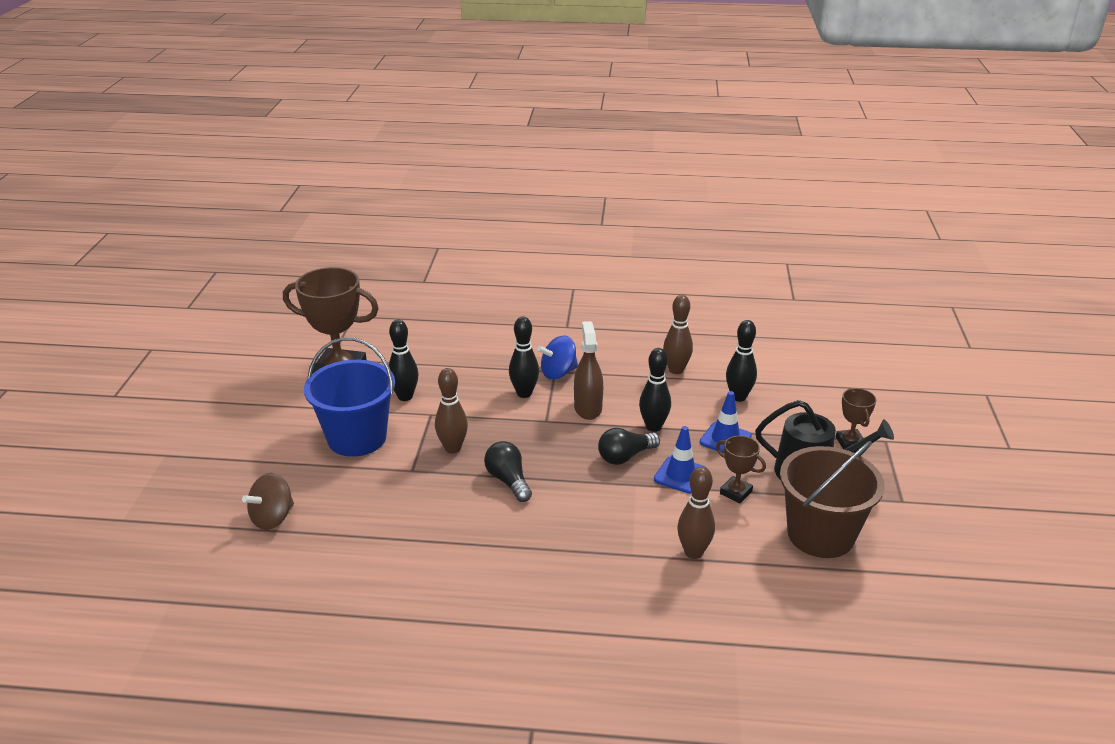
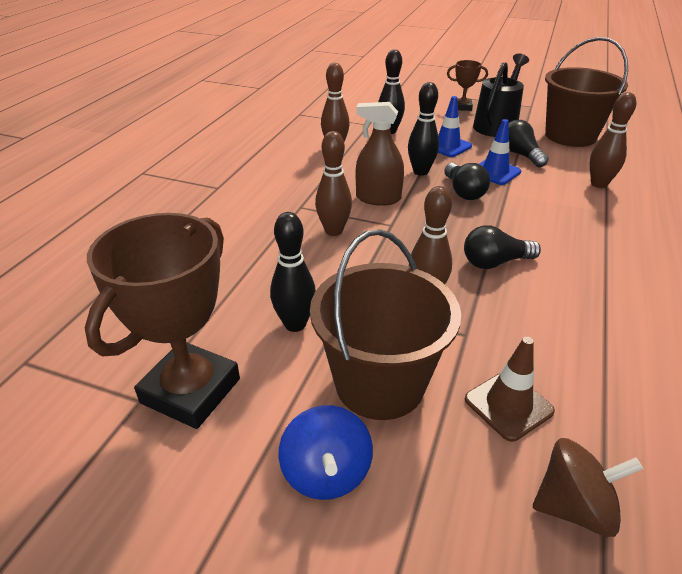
camera: 75 degrees left, 5 degrees up
brown spinning top [242,473,294,530] -> brown spinning top turned 60 degrees counterclockwise [533,438,643,537]
blue bucket [304,337,395,457] -> brown bucket [310,229,461,420]
black bowling pin [509,317,539,398] -> brown bowling pin [315,131,352,236]
blue spinning top [537,336,578,380] -> blue spinning top moved to [279,405,373,500]
brown trophy [716,436,766,503] -> black light bulb [509,120,549,167]
none -> brown traffic cone [465,337,555,442]

